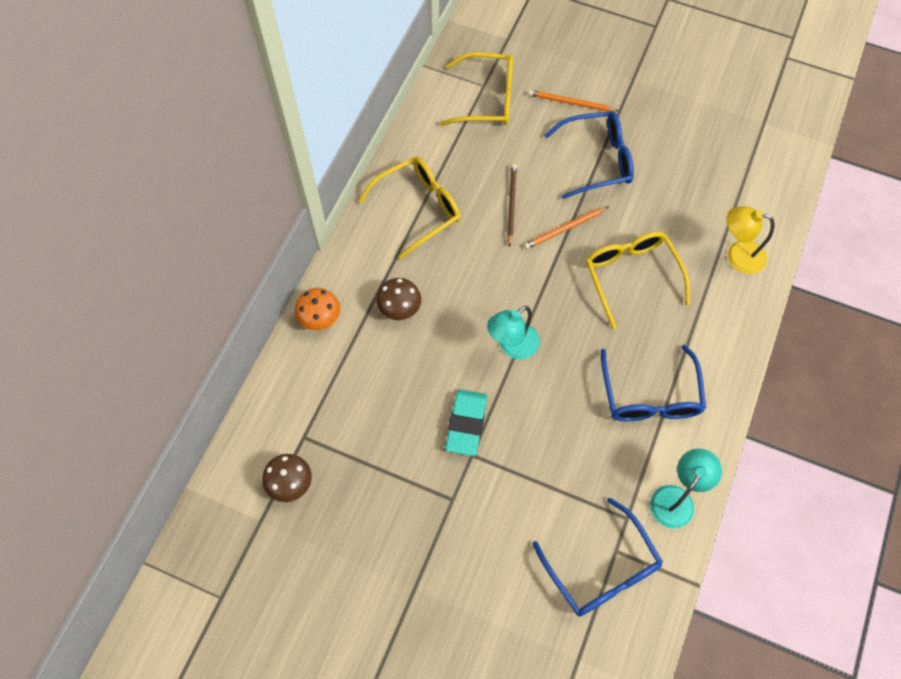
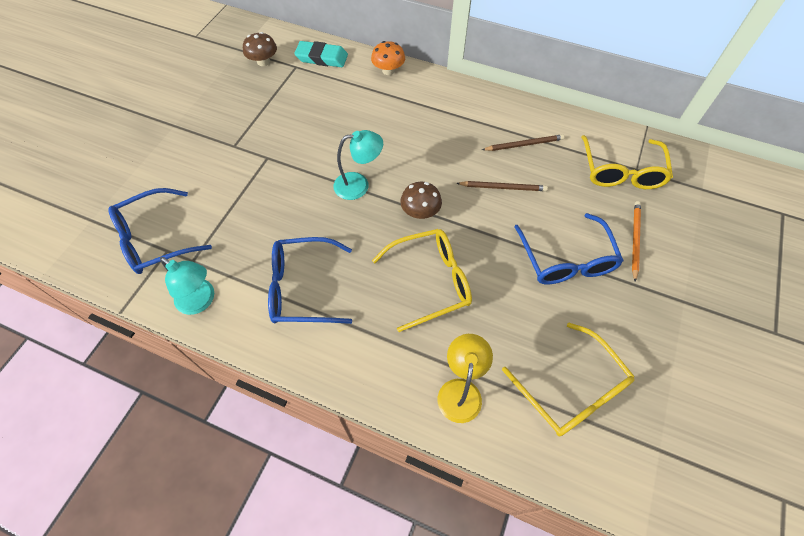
camera: 90 degrees right, 5 degrees down
yellow glasses [358,157,461,259] -> yellow glasses moved to [502,323,635,436]
brown mushroom [376,278,421,320] -> brown mushroom moved to [400,182,442,219]
turquoise eraser [445,389,487,456] -> turquoise eraser moved to [294,41,348,67]
turquoise lamp [487,306,540,359] -> turquoise lamp turned 120 degrees clockwise [333,130,383,200]
orange pencil [524,207,608,249] -> none
none -> brown pencil [482,134,564,151]

